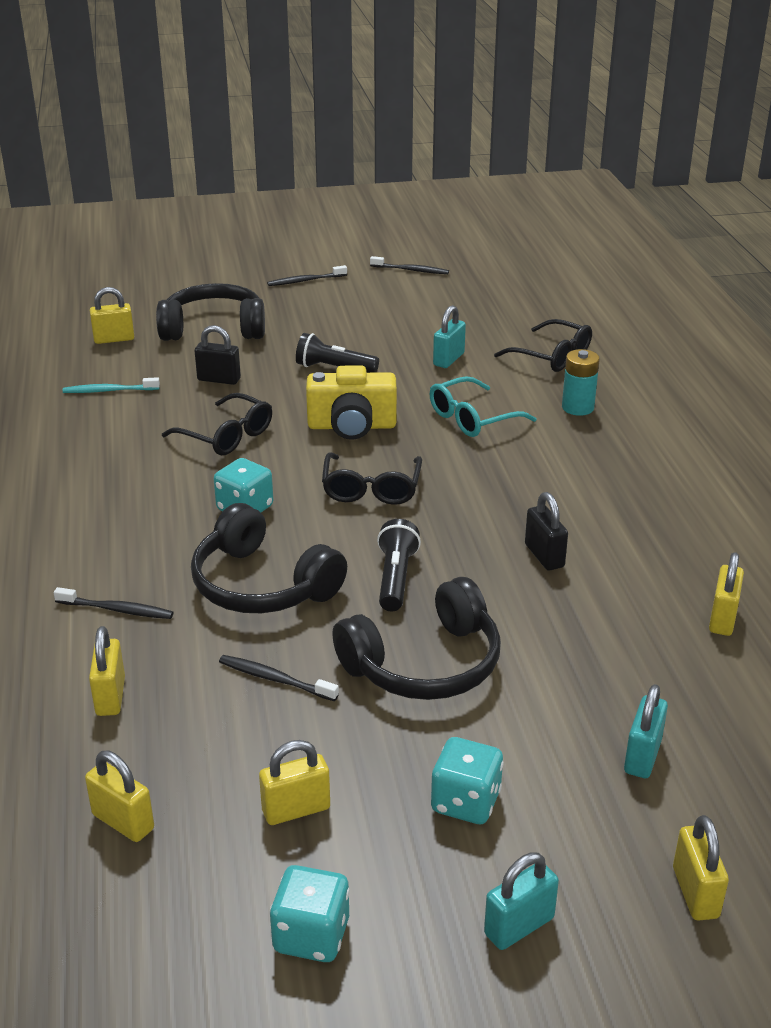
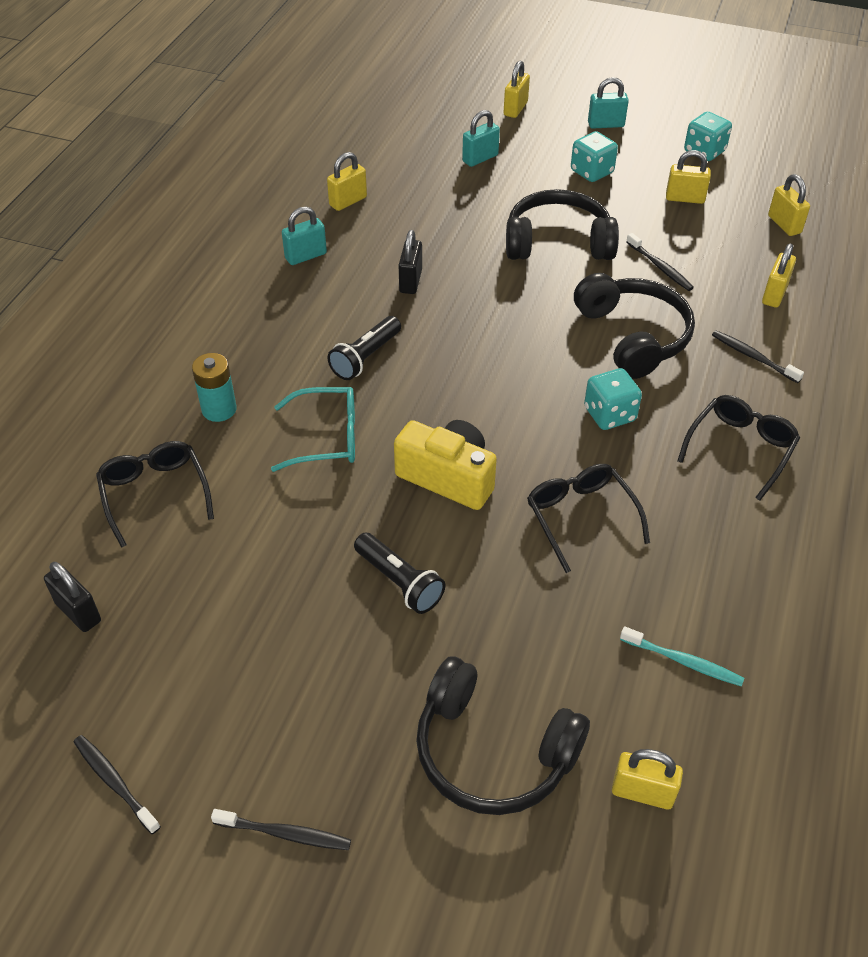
camera: 150 degrees left, 15 degrees up
black padlock [195,325,241,385] -> black padlock moved to [44,562,101,632]
black glasses [322,452,422,505] -> black glasses moved to [677,395,800,501]
black flashlight [377,519,421,611] -> black flashlight moved to [327,316,401,380]
turquoise padlock [433,305,466,368] -> turquoise padlock moved to [282,206,327,265]

